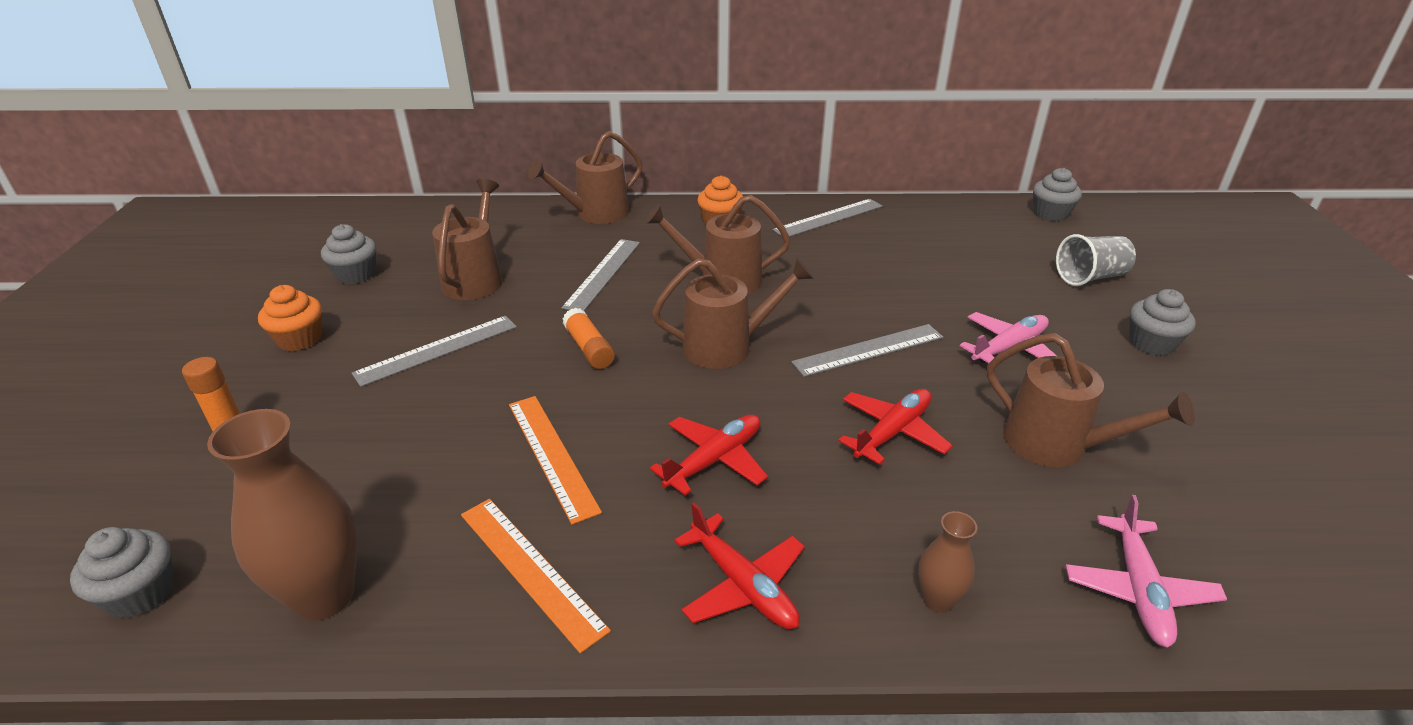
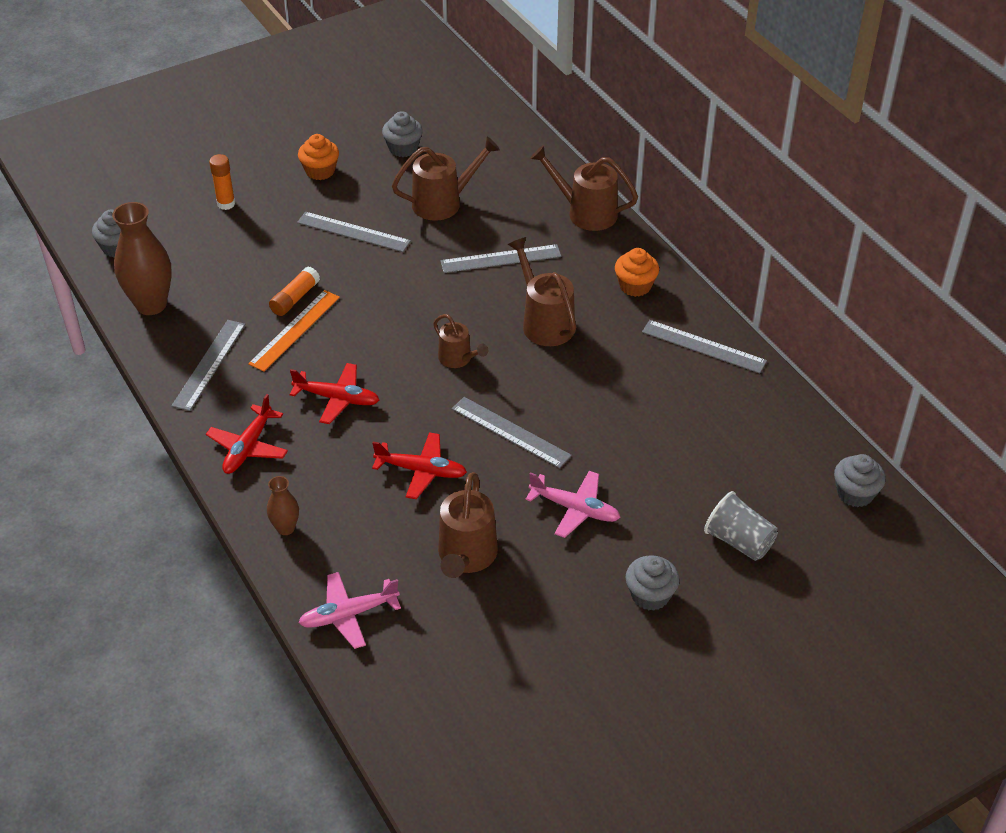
camera: 60 degrees right, 10 degrees up
orange ruler [461,499,611,653] -> grey ruler [171,320,245,411]
orange glue stick [563,308,615,369] -> orange glue stick moved to [269,267,320,316]
brown watering can [652,258,814,369] -> brown watering can [433,314,488,368], size x0.62

